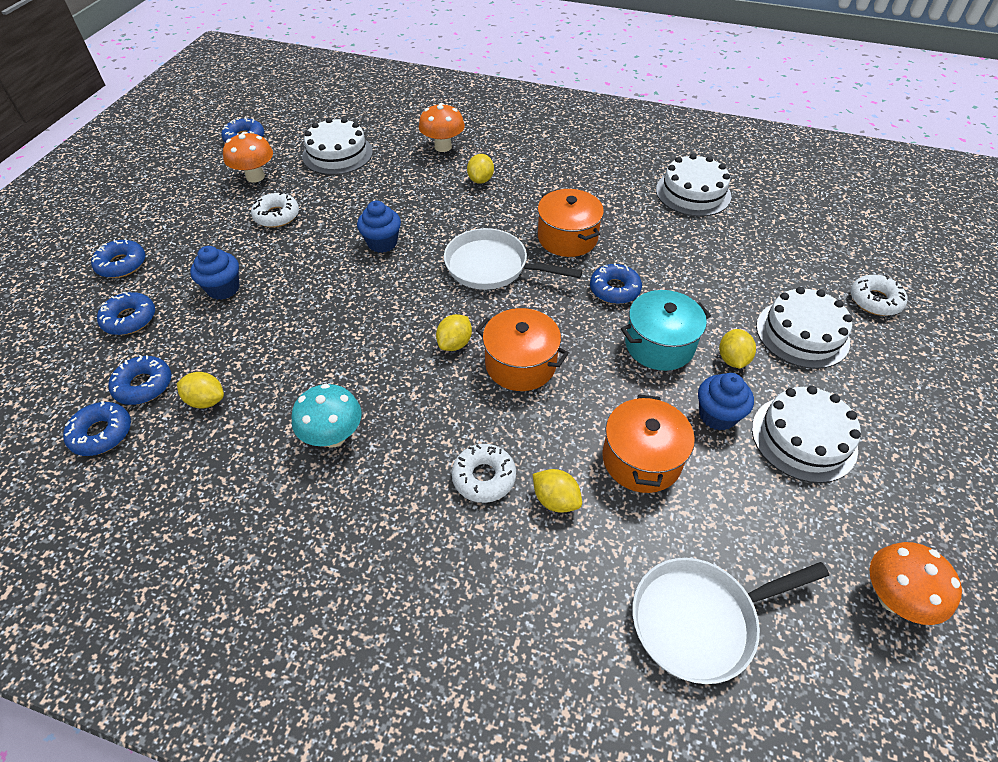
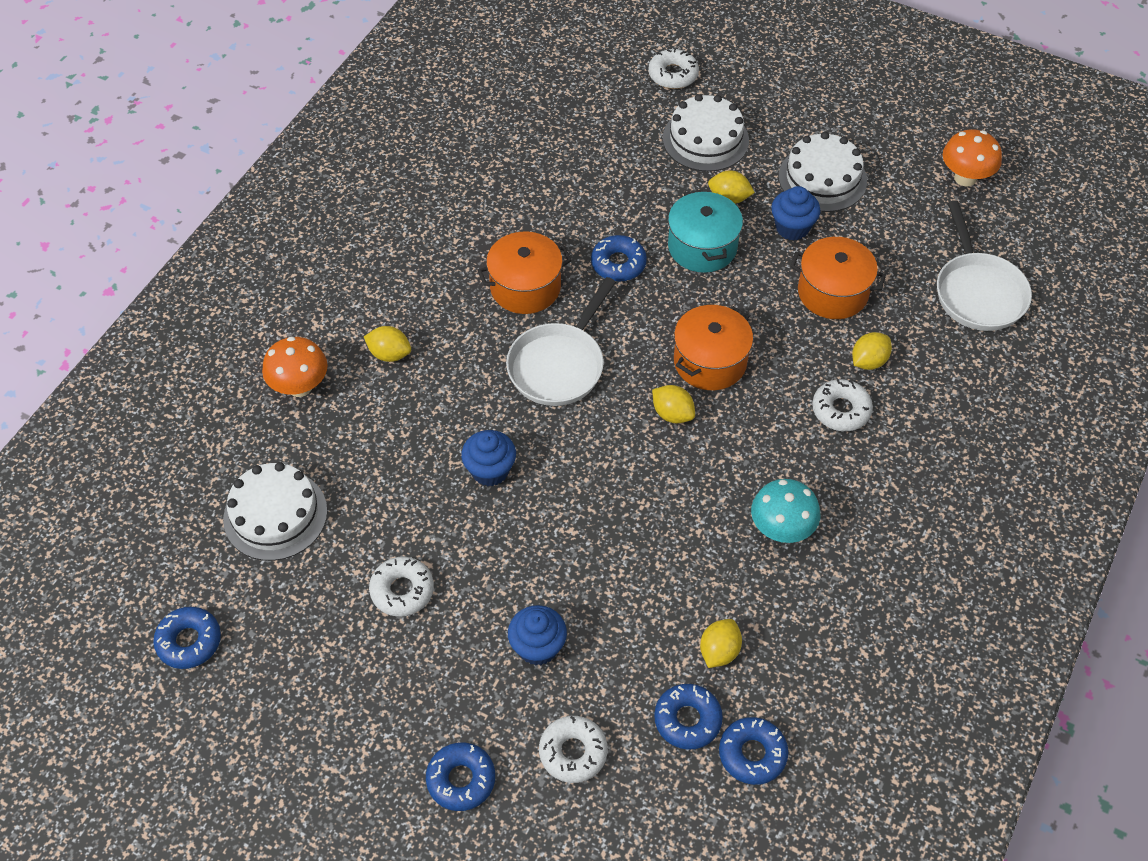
camera: 80 degrees left, 5 degrees up
blue donut [97,292,155,335] -> white donut [539,716,608,783]
orange mushroom [223,132,273,183] -> none
white cake [656,154,731,217] -> none

